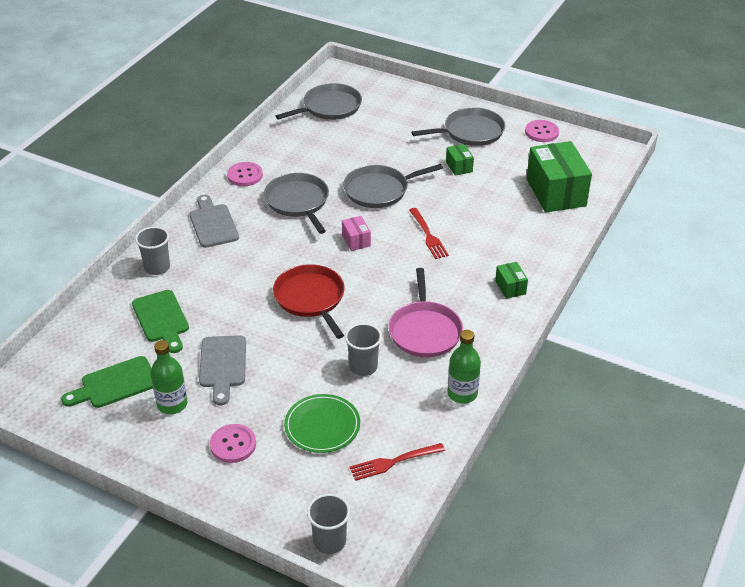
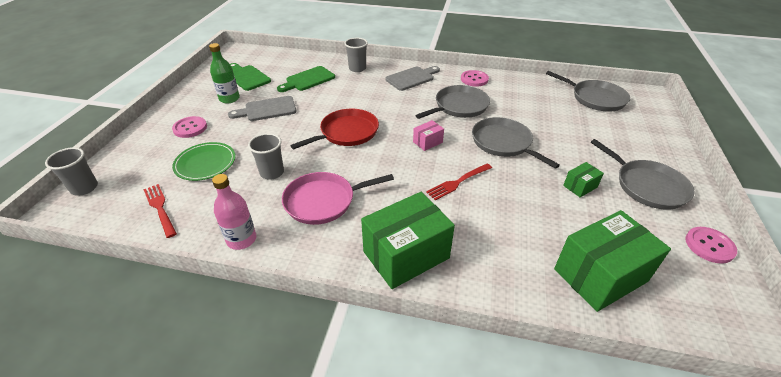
camera: 75 degrees right, 0 degrees up
green bottle [448,330,481,404] -> pink bottle [212,174,256,250]
green box [495,262,528,299] -> green box [361,192,455,289], size x2.20

